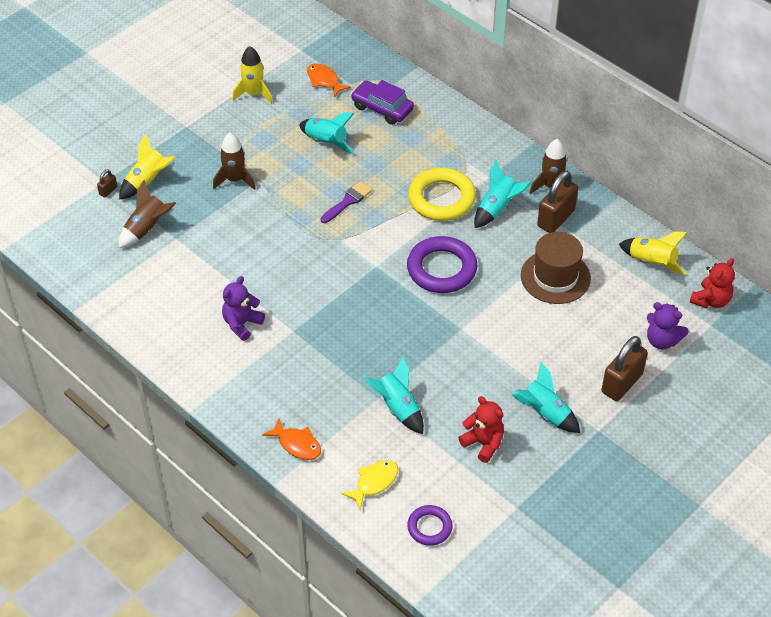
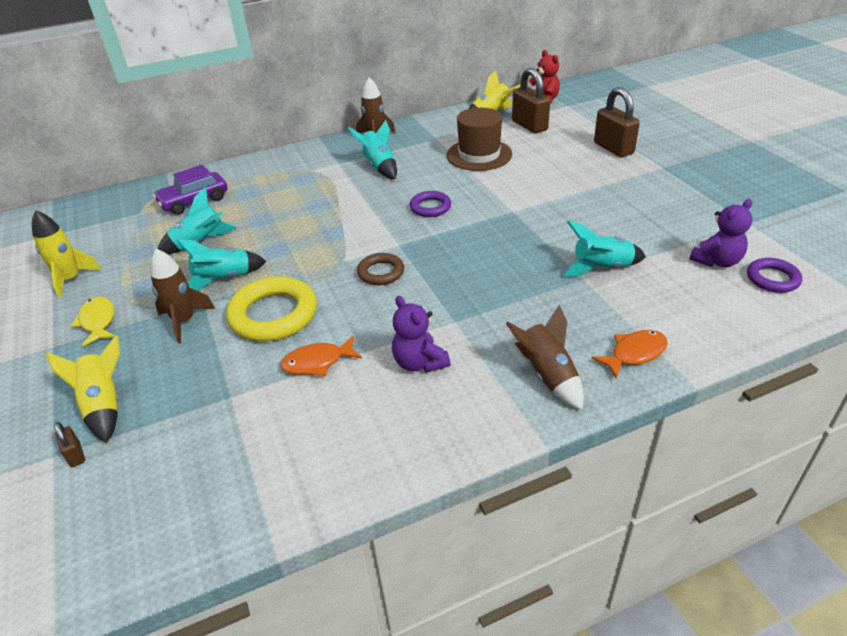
camera: 65 degrees left, 10 degrees down
brown rocket [119,180,176,248] -> brown rocket moved to [506,305,584,410]
orange fish [307,64,351,98] -> orange fish moved to [280,336,362,376]
purple brush [321,181,372,223] -> none
yellow fish [341,460,398,510] -> yellow fish moved to [71,296,115,347]
purple ring [407,236,478,293] -> purple ring [410,191,451,217], size x0.56
yellow ring [408,168,476,221] -> yellow ring moved to [226,276,317,341]
red teddy bear [458,396,504,463] -> none
turquoise rocket [512,362,580,433] -> turquoise rocket moved to [176,239,266,291]
brown padlock [537,171,578,233] -> brown padlock moved to [512,68,550,134]
purple teddy bear [647,302,689,350] -> purple teddy bear moved to [689,199,752,267]
none -> brown ring [357,253,404,285]

